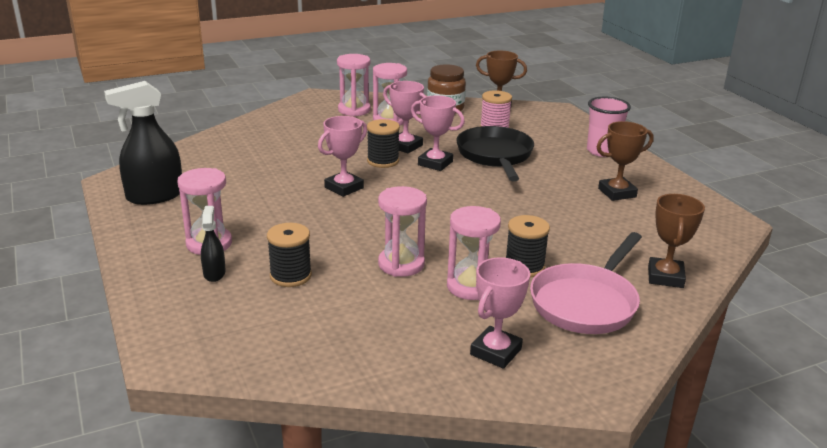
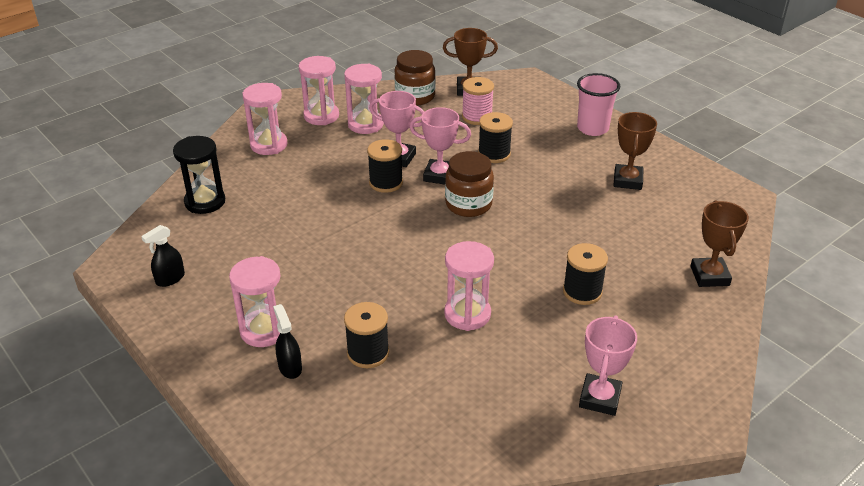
camera: 15 degrees left, 10 degrees up
black spray bottle [104,81,182,205] -> black spray bottle [141,225,185,287], size x0.51
pink trophy [318,116,367,197] -> none
pink hourglass [447,206,501,300] -> pink hourglass moved to [242,83,287,155]
black pan [456,126,534,181] -> black spool [478,112,513,163]
pink pan [530,232,642,334] -> none
brown trophy [597,121,654,201] -> brown trophy turned 45 degrees counterclockwise [613,112,657,190]
none -> black hourglass [173,136,225,214]
none -> brown jar [445,151,494,217]

